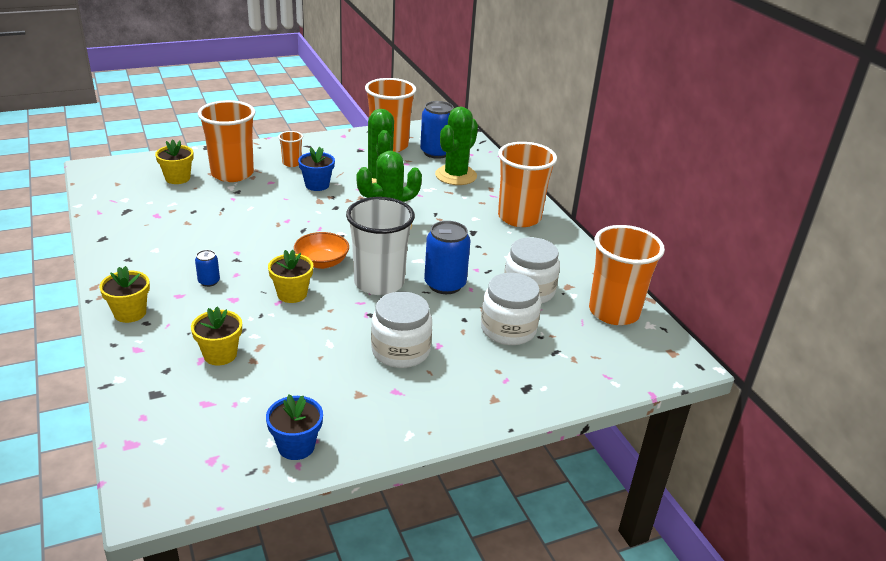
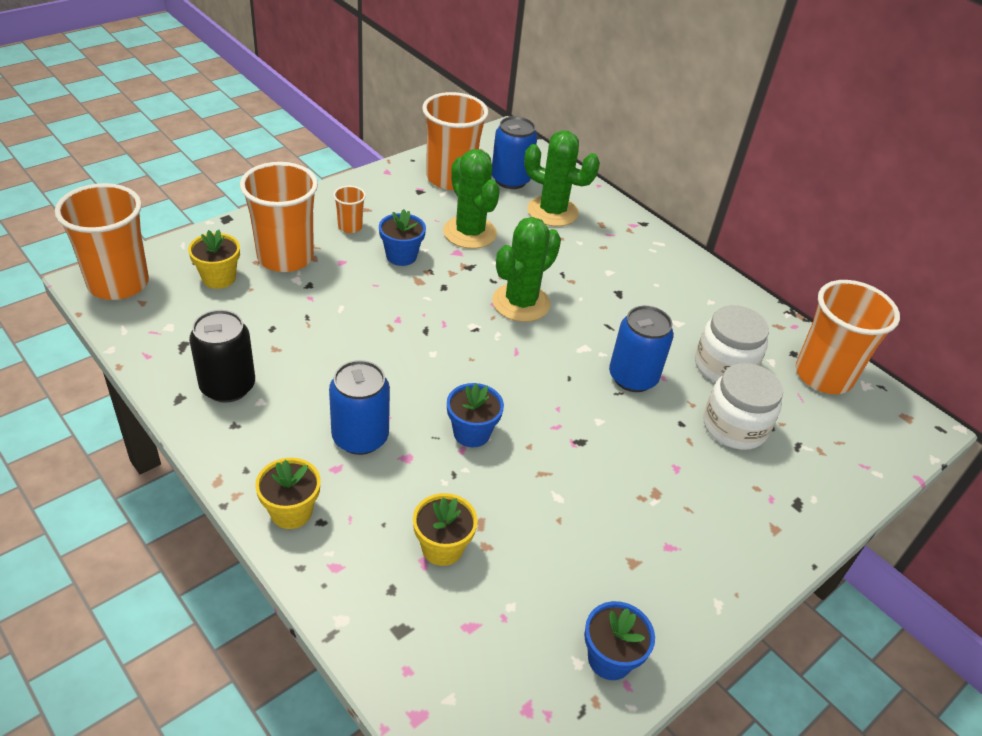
camera: 20 degrees left, 10 degrees up
blue can [195,250,220,287] -> blue can [329,360,390,455], size x2.02
yellow flower pot [268,250,313,303] -> blue flower pot [447,383,504,447]
orange bowl [294,232,349,269] -> none
white cup [346,197,415,295] -> none
white jar [371,292,432,368] -> none
green cactus [435,107,478,185] -> green cactus turned 75 degrees counterclockwise [524,130,600,226]
orange cup [498,142,557,227] -> orange cup moved to [55,183,149,300]
none -> black can [189,310,255,403]

